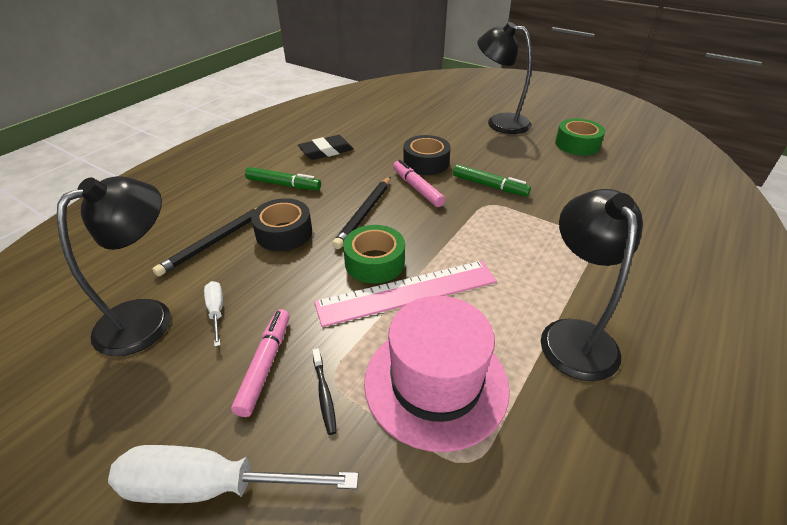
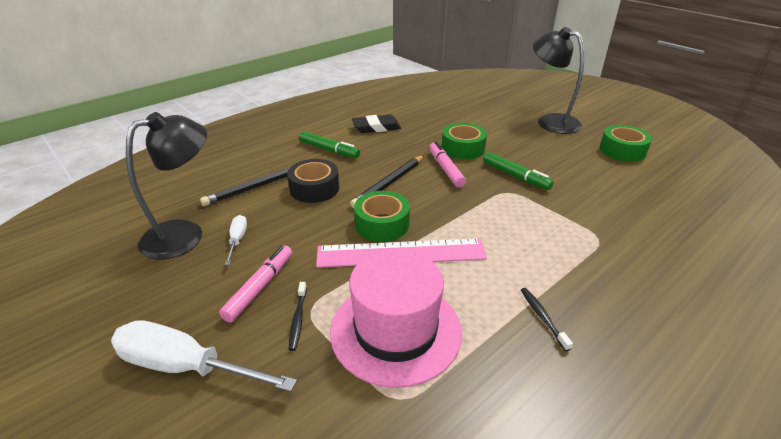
camera: 15 degrees right, 5 degrees down
black tape [403,135,451,175] -> green tape [442,123,487,160]
black lamp [541,189,643,381] -> black toothbrush [521,288,573,351]

